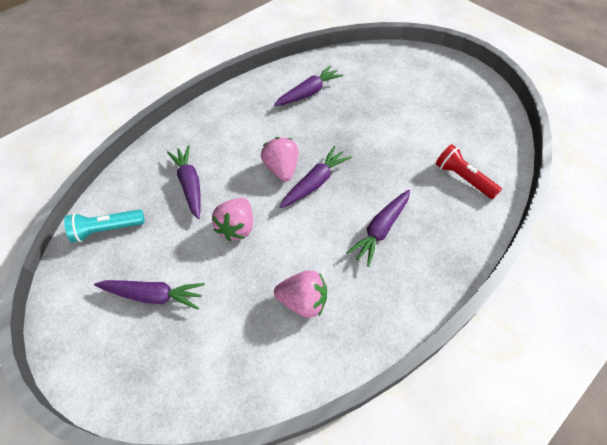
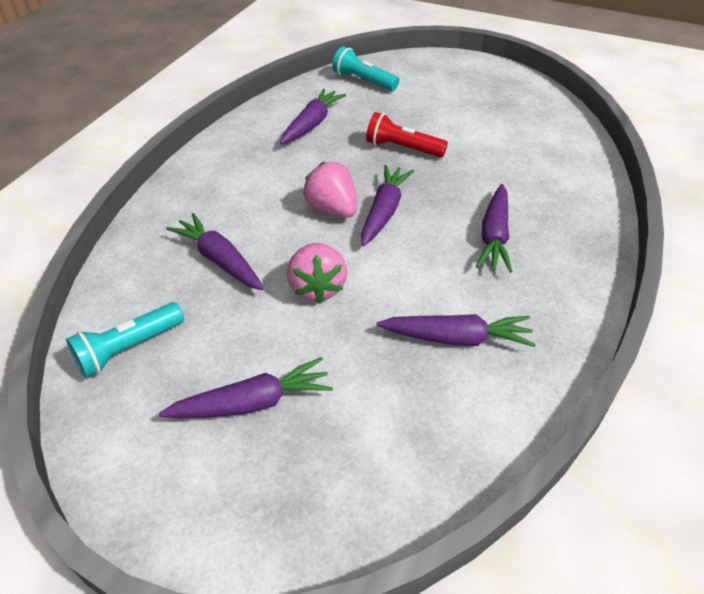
camera: 25 degrees left, 10 degrees down
pink strawberry [274,270,327,318] -> purple carrot [377,314,536,347]
red flashlight [435,144,502,199] -> red flashlight moved to [366,112,448,157]
none -> turquoise flashlight [332,46,399,91]

